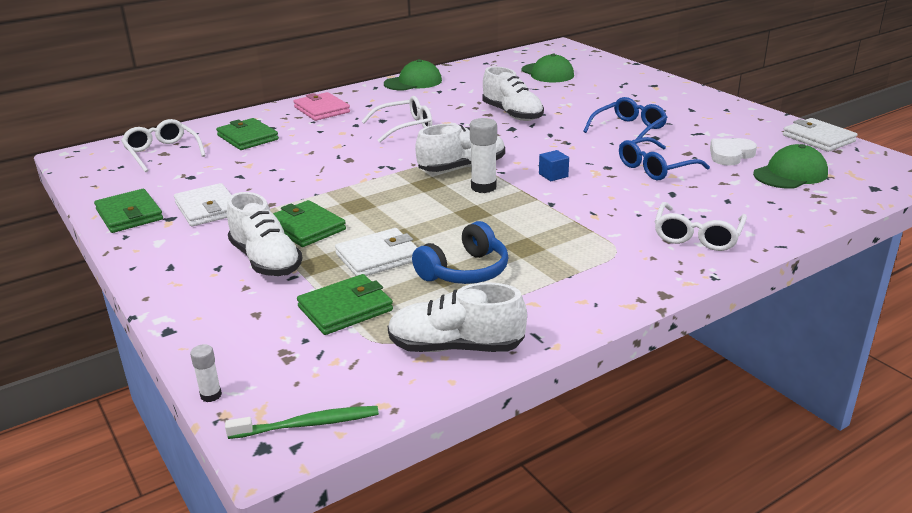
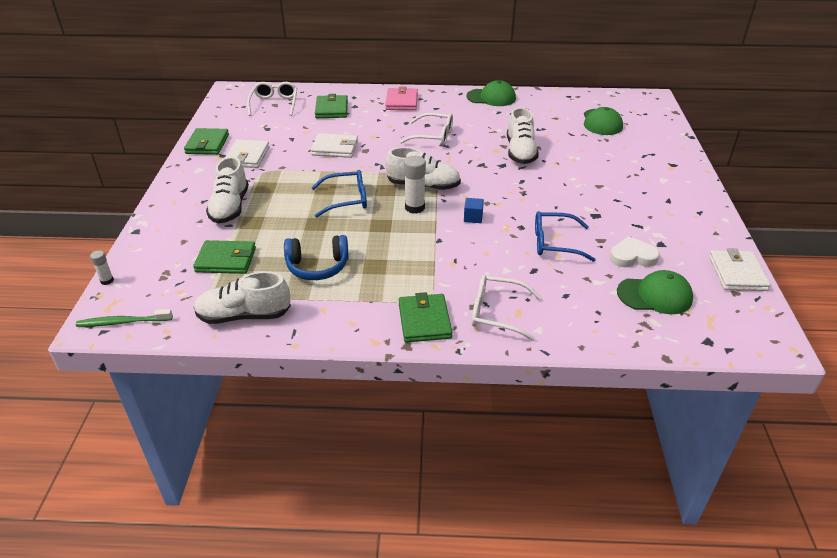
camera: 35 degrees right, 10 degrees up
green toothbrush [225,406,379,439] -> green toothbrush turned 150 degrees clockwise [76,309,173,327]
green wallet [273,200,346,247] -> green wallet moved to [399,292,452,343]
white wallet [335,228,418,276] -> white wallet moved to [311,133,358,158]
white shoe [388,282,527,352] -> white shoe turned 45 degrees counterclockwise [194,271,291,324]
blue glasses [583,97,667,144] -> blue glasses moved to [311,170,367,217]
white glasses [655,202,747,251] -> white glasses turned 45 degrees clockwise [472,275,542,341]

